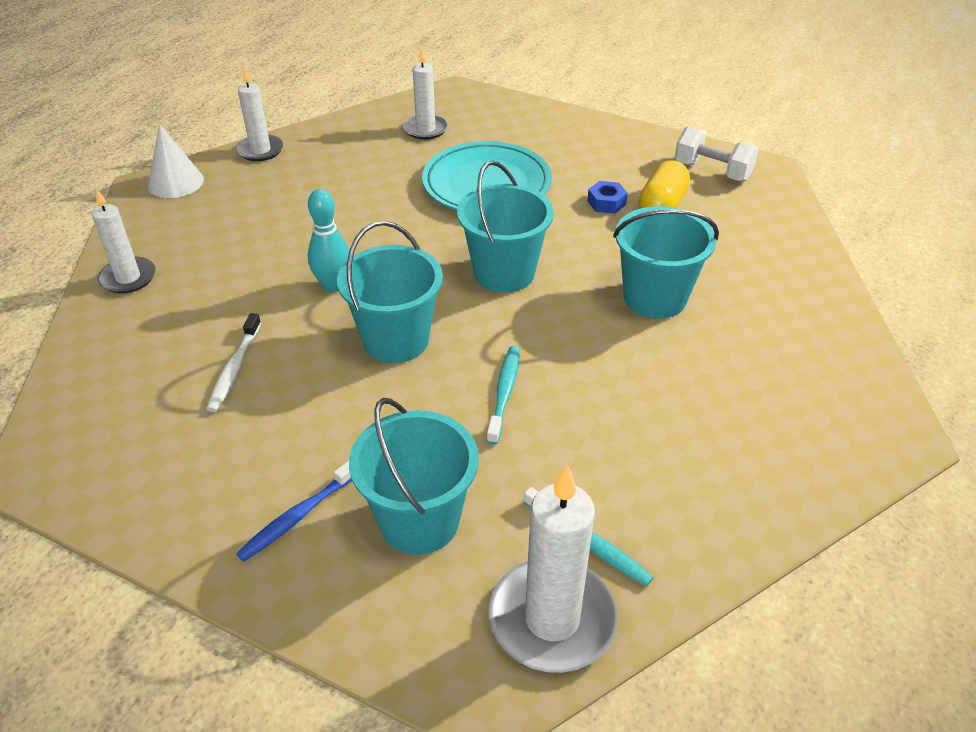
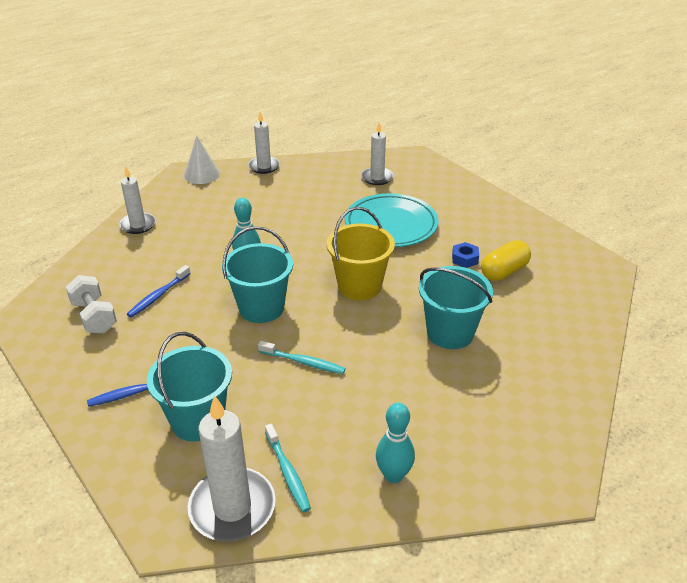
camera: 25 degrees right, 5 degrees down
white toothbrush [206,313,261,412] -> blue toothbrush [127,265,191,317]
turquoise bucket [457,160,554,293] -> yellow bucket [327,207,395,300]
turquoise toothbrush [486,346,520,445] -> turquoise toothbrush turned 75 degrees clockwise [258,341,346,374]
white dumbbell [674,126,758,181] -> white dumbbell moved to [66,275,117,333]
none -> turquoise bowling pin [376,403,415,483]

